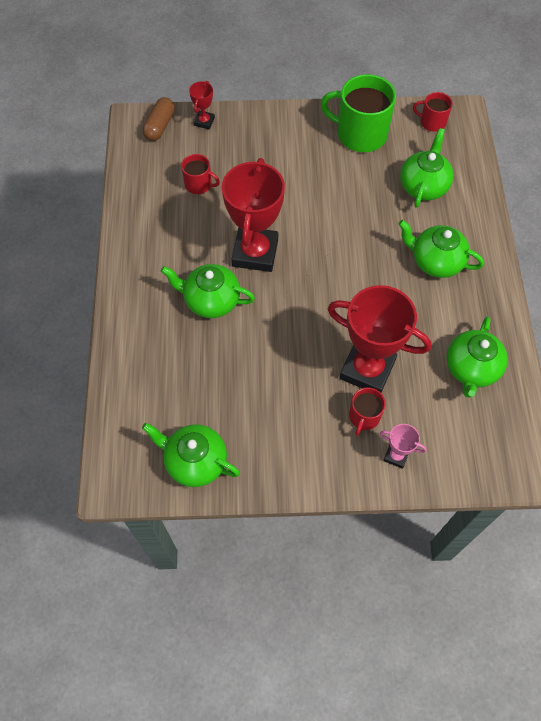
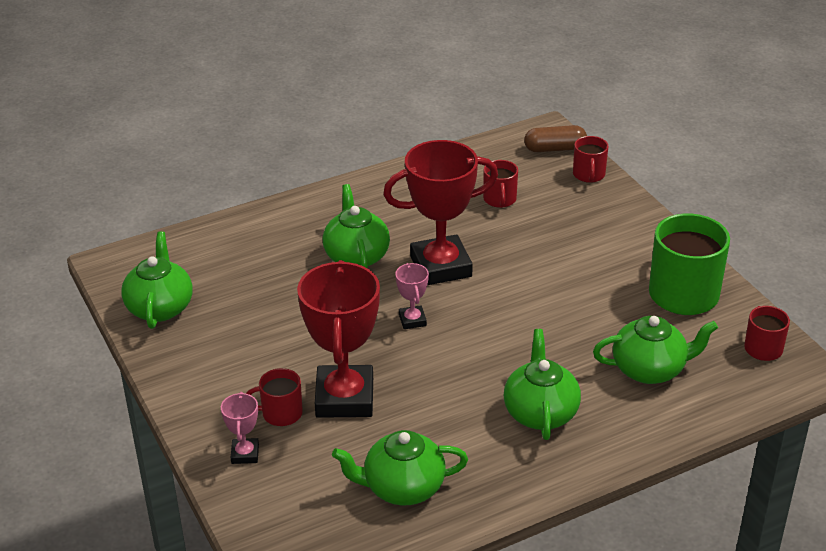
camera: 65 degrees right, 25 degrees down
red trophy [189,81,215,129] -> red mug [573,136,608,183]
none -> pink trophy [395,263,429,329]

